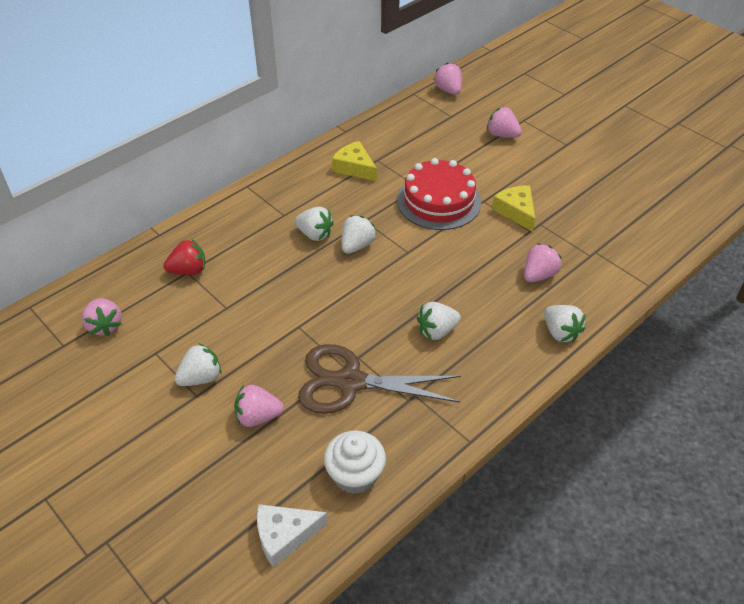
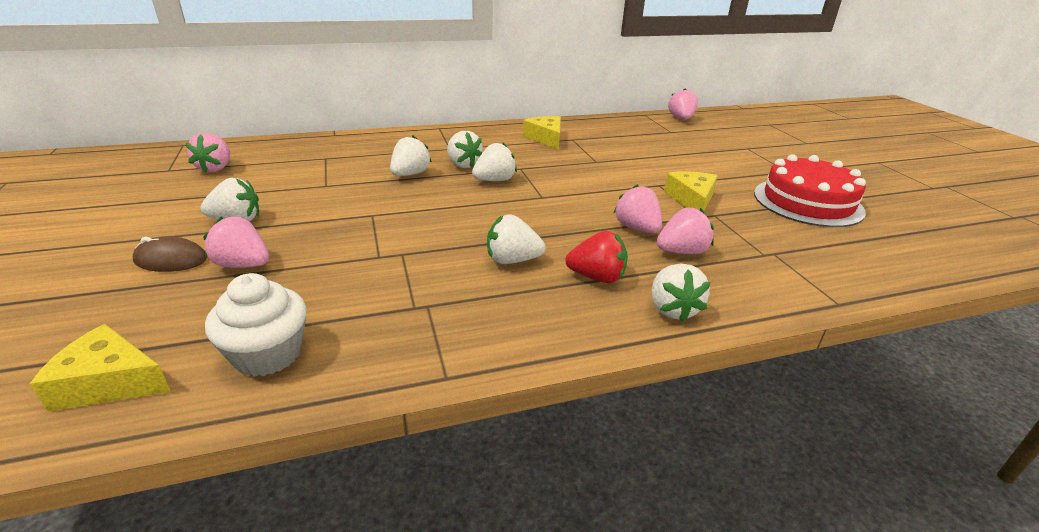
camera: 25 degrees right, 15 degrees down
red strawberry [163,239,206,275] -> red strawberry moved to [565,231,628,283]
white cheese [257,504,328,568] -> yellow cheese [30,324,171,411]
brown scissors [298,344,461,414] -> none
red cake [397,158,481,230] -> red cake moved to [754,154,866,227]
pink strawberry [487,107,522,138] -> pink strawberry moved to [613,184,662,234]
none -> brown mouse [133,236,207,272]
none -> white strawberry [390,136,432,176]

